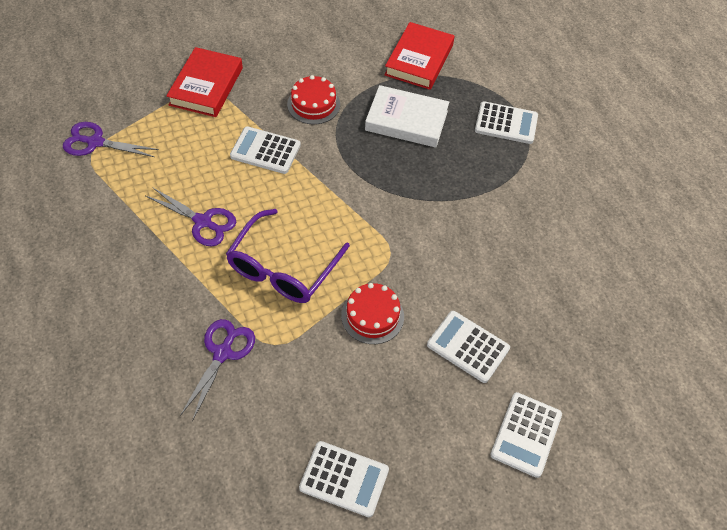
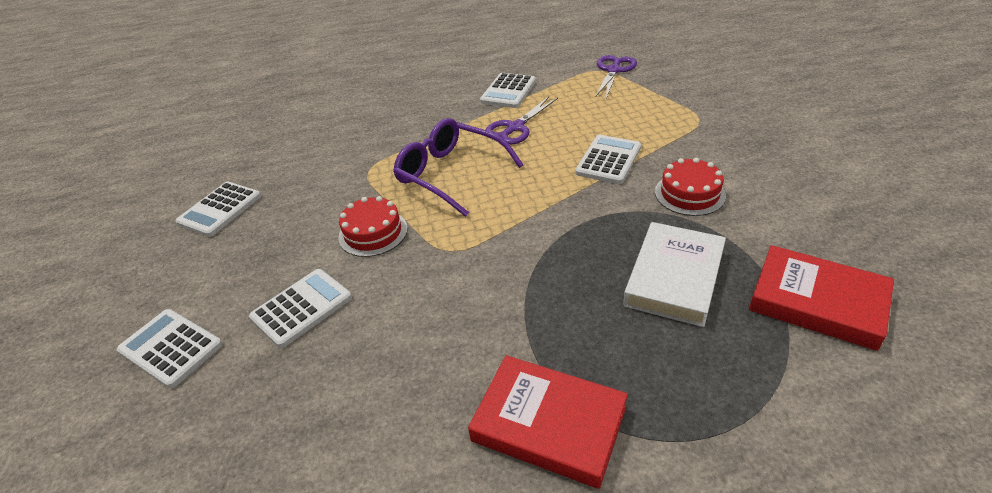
camera: 105 degrees right, 15 degrees down
red book [166,47,243,117] -> red book moved to [468,355,628,489]
purple scissors [180,319,255,421] -> none
white calculator [475,101,538,144] -> white calculator moved to [480,73,536,108]

